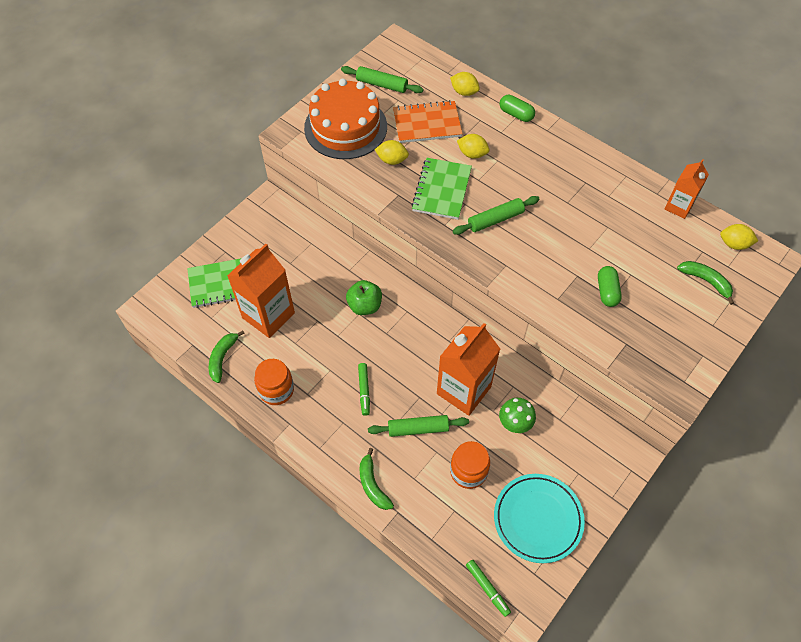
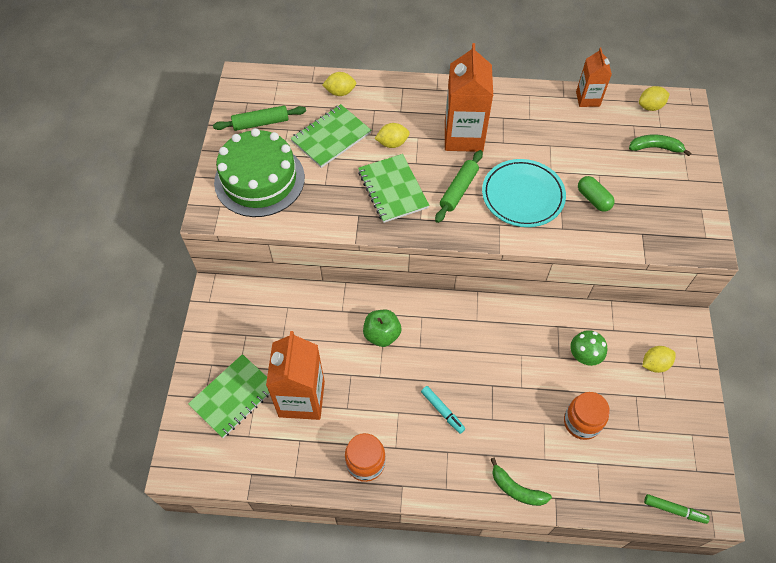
camera: 35 degrees left, 0 degrees up
green banana [209,331,245,383] -> none
orange cake [304,79,387,159] -> green cake [214,128,305,217]
green marker [358,363,370,416] -> turquoise marker [421,386,465,434]
green rolling pin [368,415,469,437] -> none
yellow lemon [375,140,409,165] -> yellow lemon moved to [642,346,676,373]
orange notebook [393,100,463,143] -> green notebook [290,104,371,168]
orange carton [437,323,500,416] -> orange carton moved to [445,43,493,152]
turquoise plate [494,474,585,563] -> turquoise plate moved to [482,159,566,227]
green capsule [499,95,535,122] -> none

